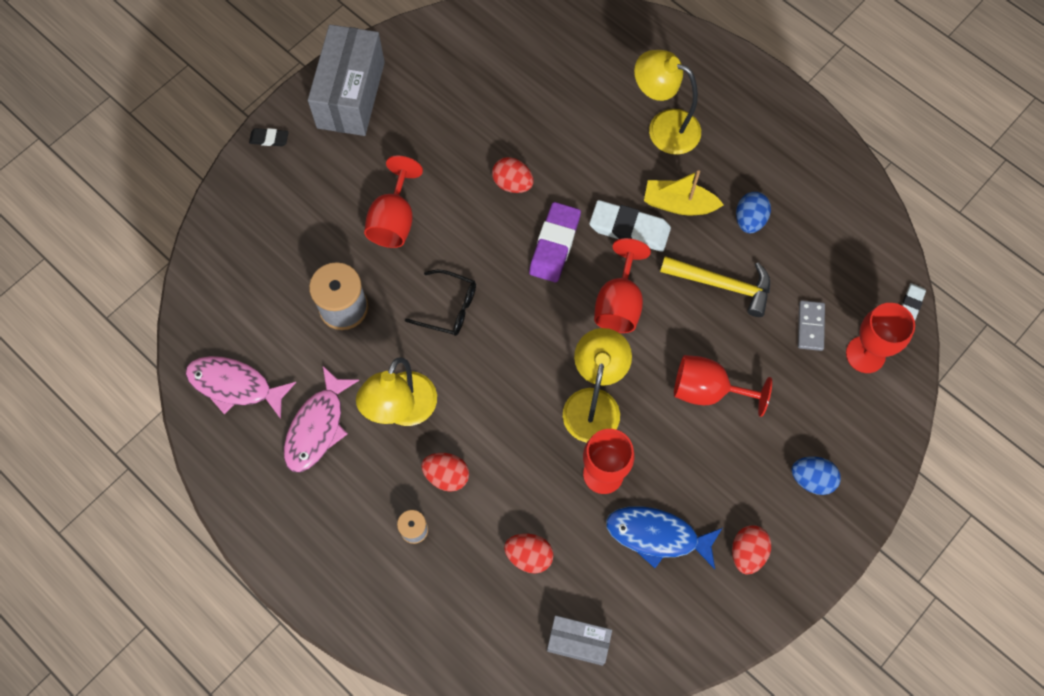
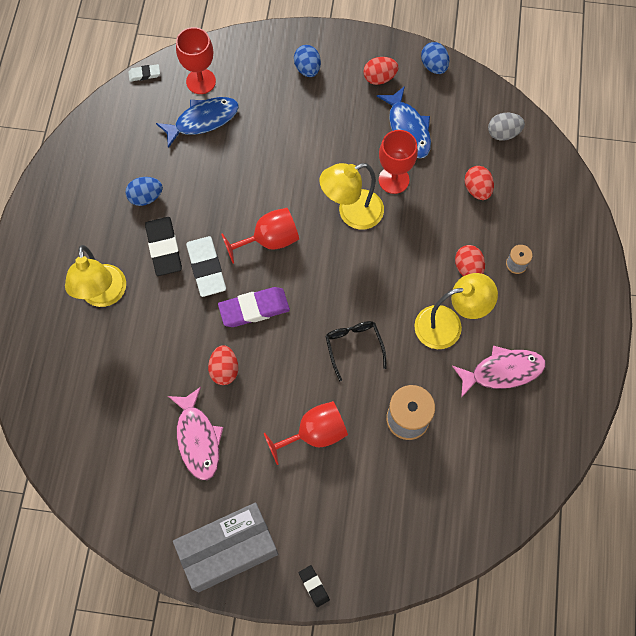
camera: 125 degrees left, 0 degrees up
pink fish [185,356,296,419] -> pink fish moved to [168,387,223,480]
grey box [547,615,612,666] -> grey egg [488,113,525,141]
yellow boat [644,170,724,215] -> black eraser [145,217,182,276]
yellow hammer [660,256,770,317] -> none
red goblet [674,355,772,417] -> none
grey domino [798,300,825,351] -> blue fish [156,97,239,148]
none -> blue egg [421,42,449,74]

